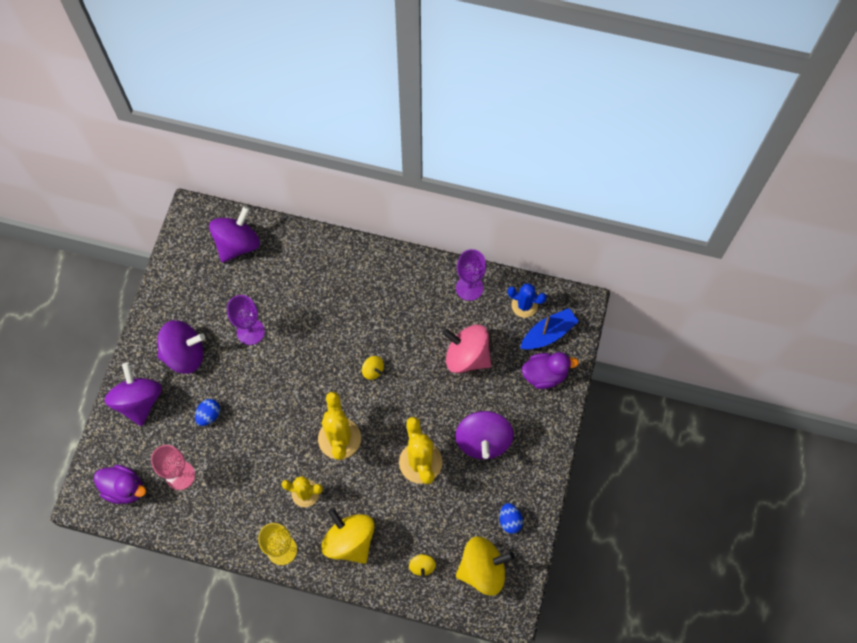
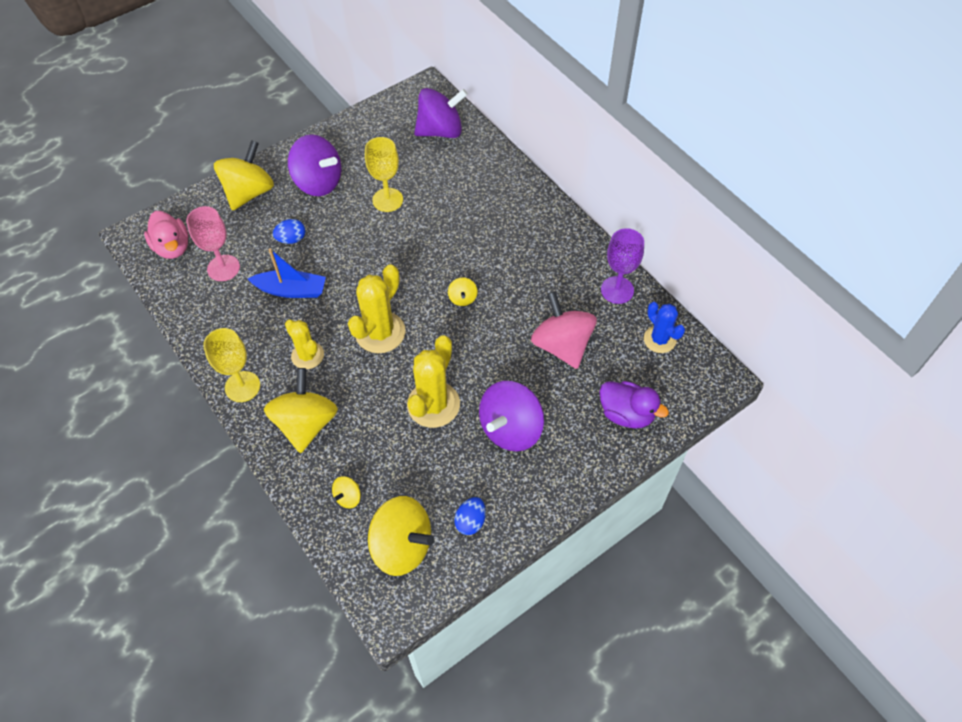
camera: 40 degrees right, 10 degrees down
purple duck [94,465,146,504] -> pink duck [144,211,189,259]
purple spinning top [104,362,162,426] -> yellow spinning top [214,140,274,211]
purple goblet [227,295,265,345] -> yellow goblet [365,137,403,212]
blue boat [520,308,579,350] -> blue boat moved to [248,249,326,298]

